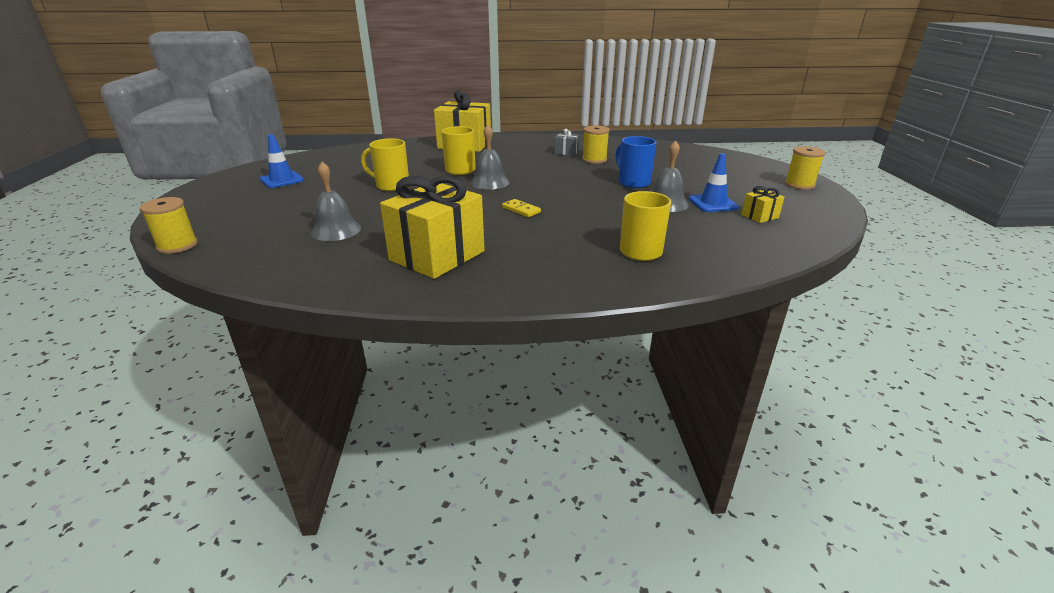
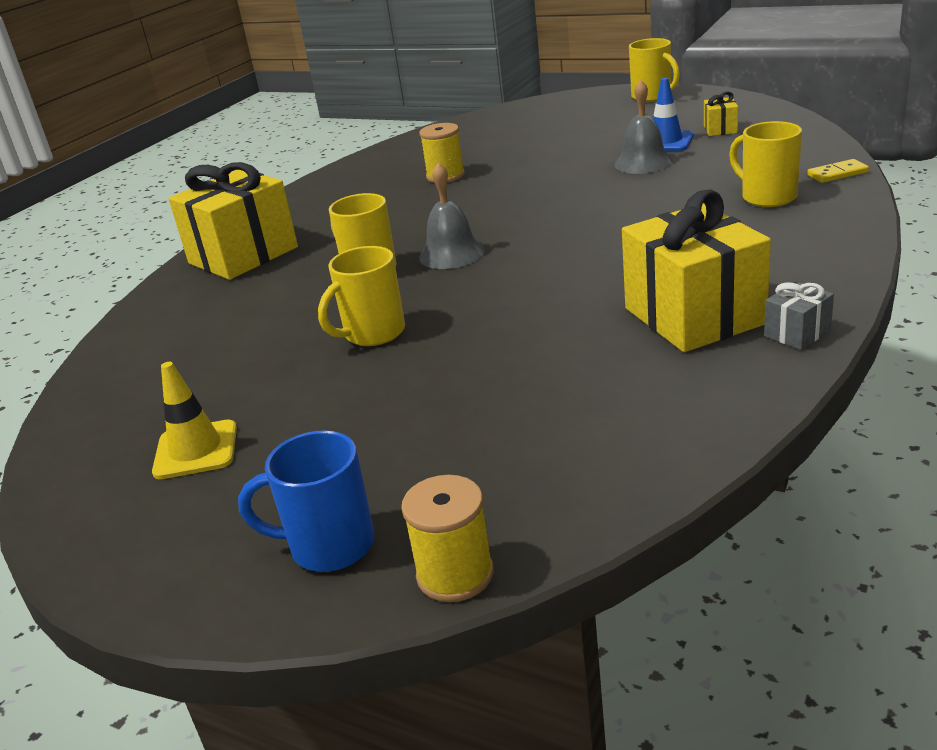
camera: 55 degrees left, 0 degrees up
blue traffic cone [260,134,304,188] -> yellow traffic cone [152,362,237,479]
grey bell [311,162,361,241] -> none
yellow domino [502,199,541,217] -> yellow domino moved to [807,159,869,183]
grey gift [554,129,579,156] -> grey gift moved to [764,282,834,350]
blue mug [616,136,657,188] -> blue mug moved to [238,430,375,572]
yellow spool [785,146,825,190] -> yellow mug [629,38,680,102]

